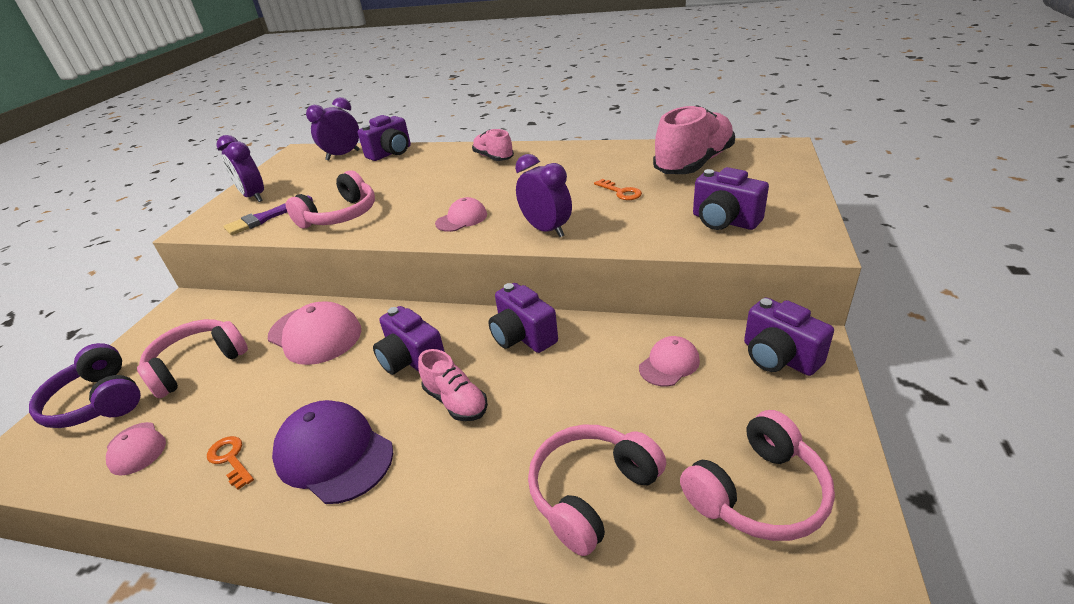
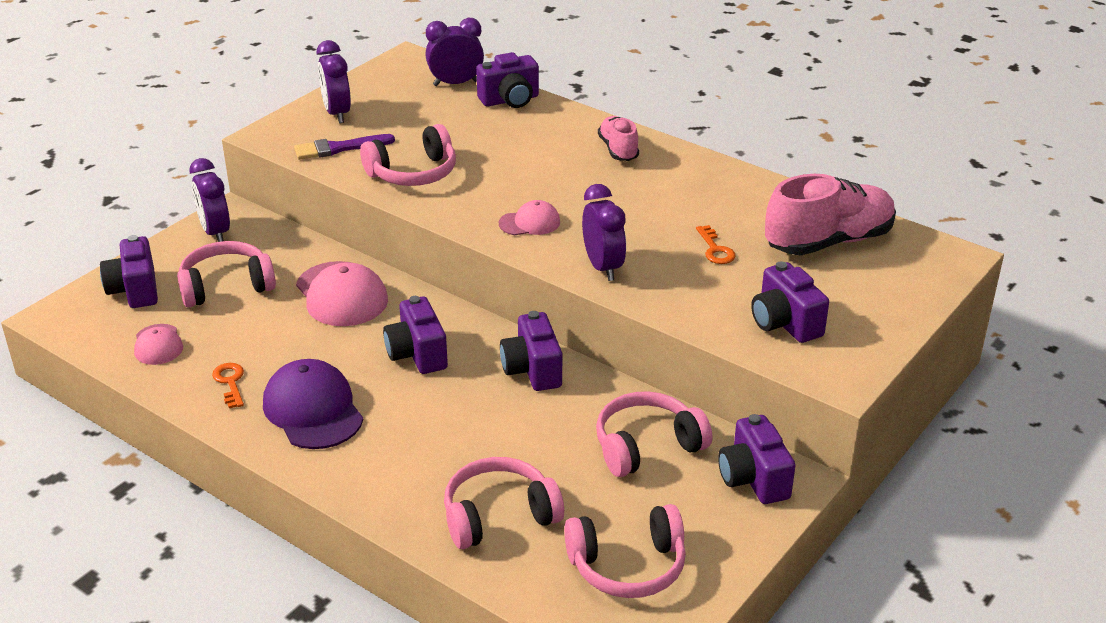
camera: 20 degrees right, 0 degrees up
purple headphones [29,343,141,428] -> purple camera [100,235,158,308]
pink shoe [418,349,488,421] -> none
pink cap [639,336,700,387] -> pink headphones [596,392,712,477]
none -> purple clock [189,158,230,242]

